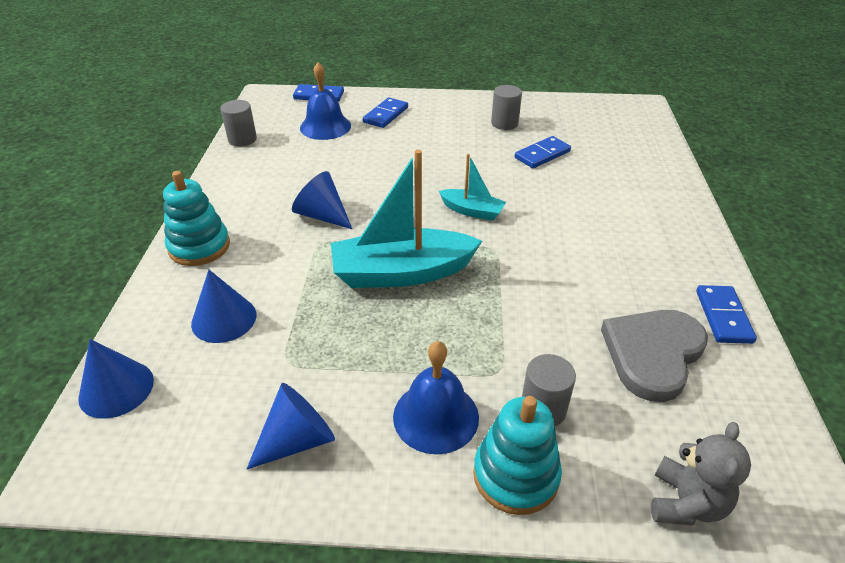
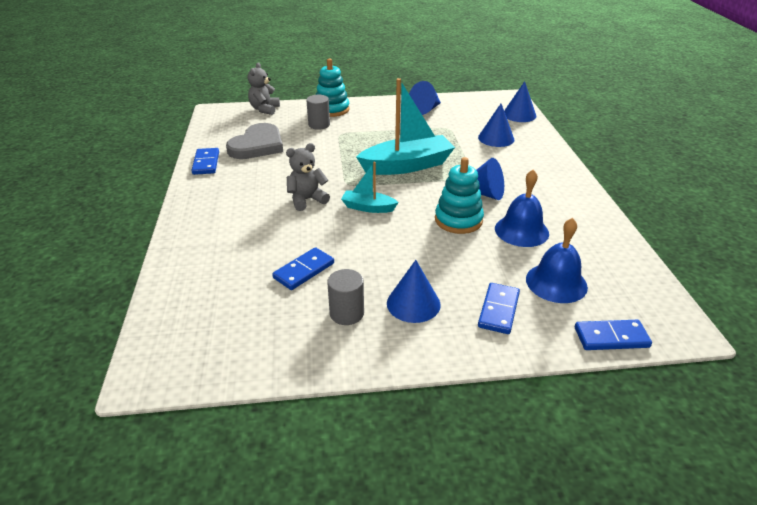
camera: 170 degrees right, 5 degrees down
turquoise stacking toy [163,171,230,266] -> turquoise stacking toy moved to [435,157,484,234]
grey cylinder [220,100,257,147] -> none
blue bell [393,341,479,454] -> blue bell moved to [495,169,549,247]
none -> grey teddy bear [286,143,330,211]
none -> blue cone [387,260,441,323]

